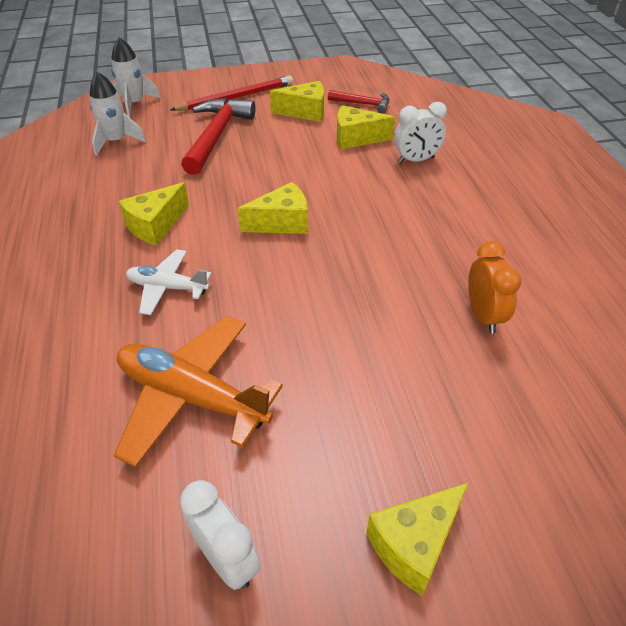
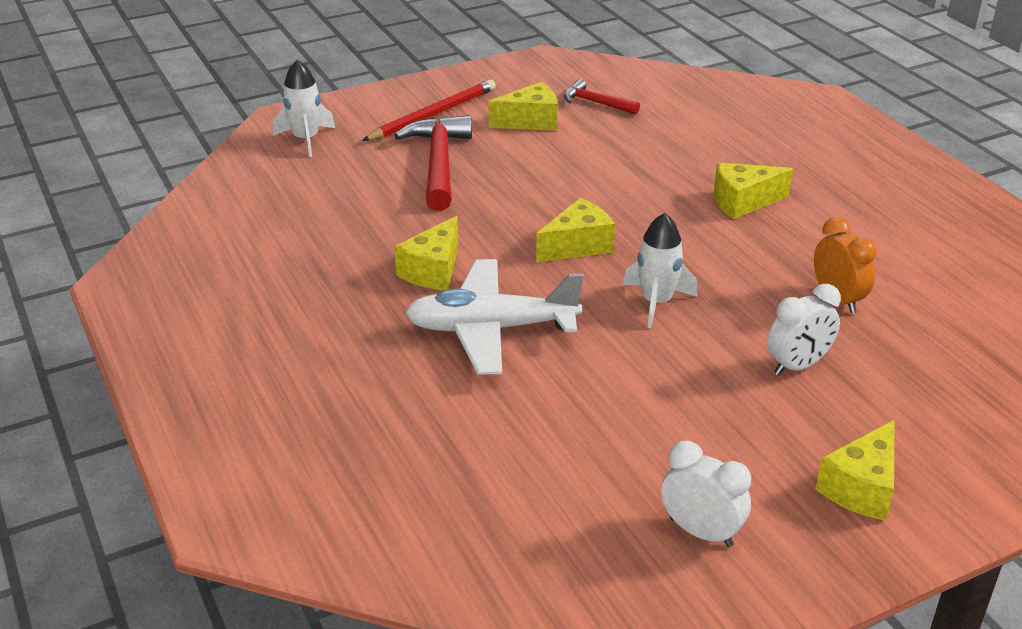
camera: 15 degrees left, 10 degrees down
white rocket [90,72,146,156] -> white rocket moved to [623,213,698,328]
orange plane [114,316,283,467] -> none
white plane [126,249,212,315] -> white plane [405,259,583,375], size x1.73
red hammer [328,90,389,114] -> red hammer turned 150 degrees counterclockwise [564,79,640,115]
yellow cheese [337,105,395,150] -> yellow cheese moved to [714,163,793,219]
white clock [394,102,447,163] -> white clock moved to [767,284,841,375]

